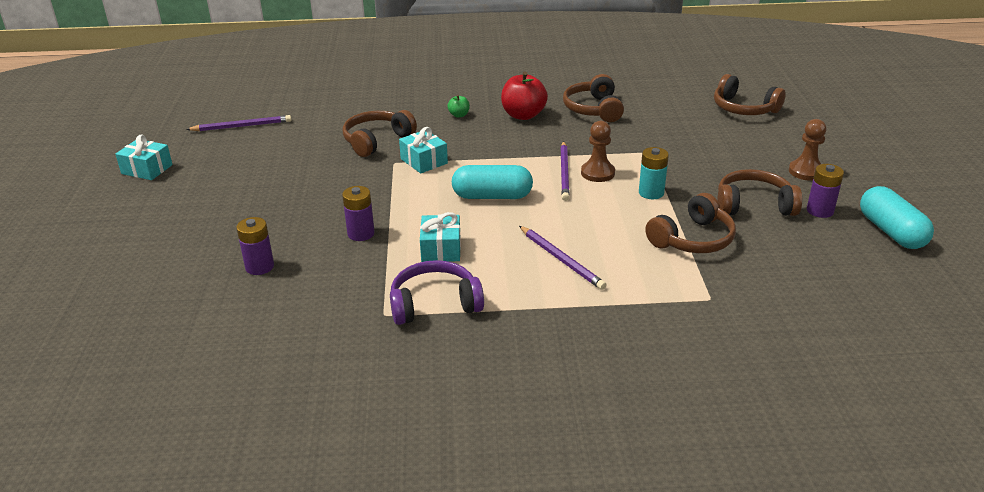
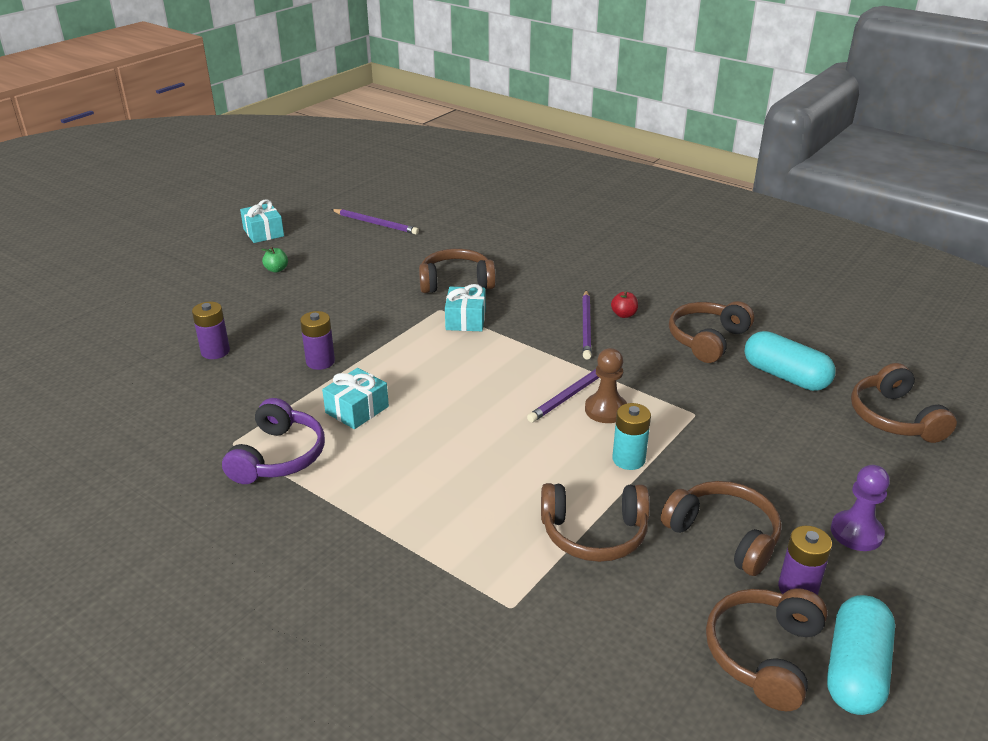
camera: 40 degrees right, 0 degrees up
purple headphones [390,260,484,325] -> purple headphones turned 75 degrees clockwise [222,398,325,484]
green apple [448,95,470,118] -> green apple moved to [261,247,288,273]
turquoise capsule [452,165,533,199] -> turquoise capsule moved to [745,331,835,391]
red apple [501,71,548,120] -> red apple [611,291,638,318], size x0.48
purple pencil [519,226,607,290] -> purple pencil moved to [582,290,592,359]
brown pawn [789,119,827,181] -> purple pawn [831,465,890,551]
none -> brown headphones [706,588,828,711]

